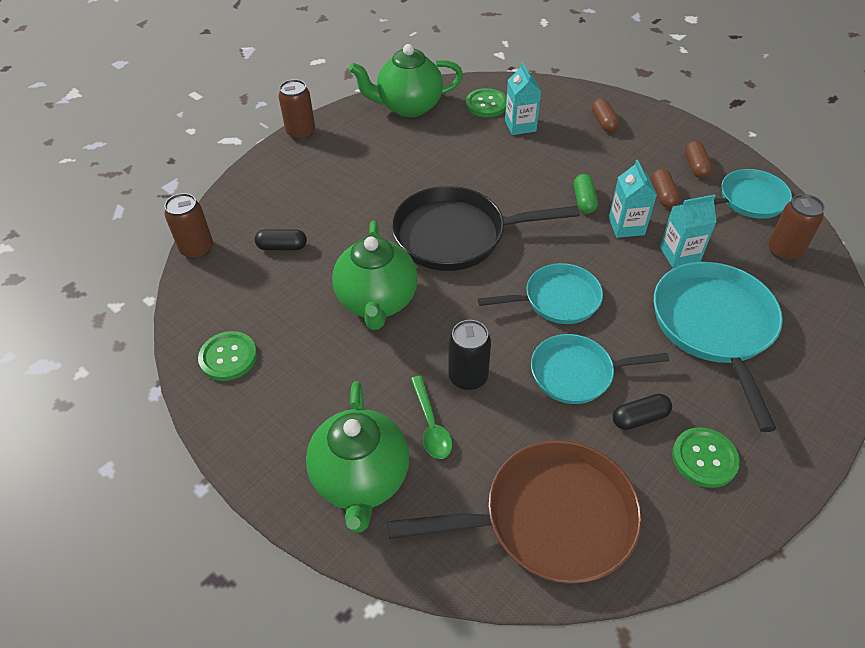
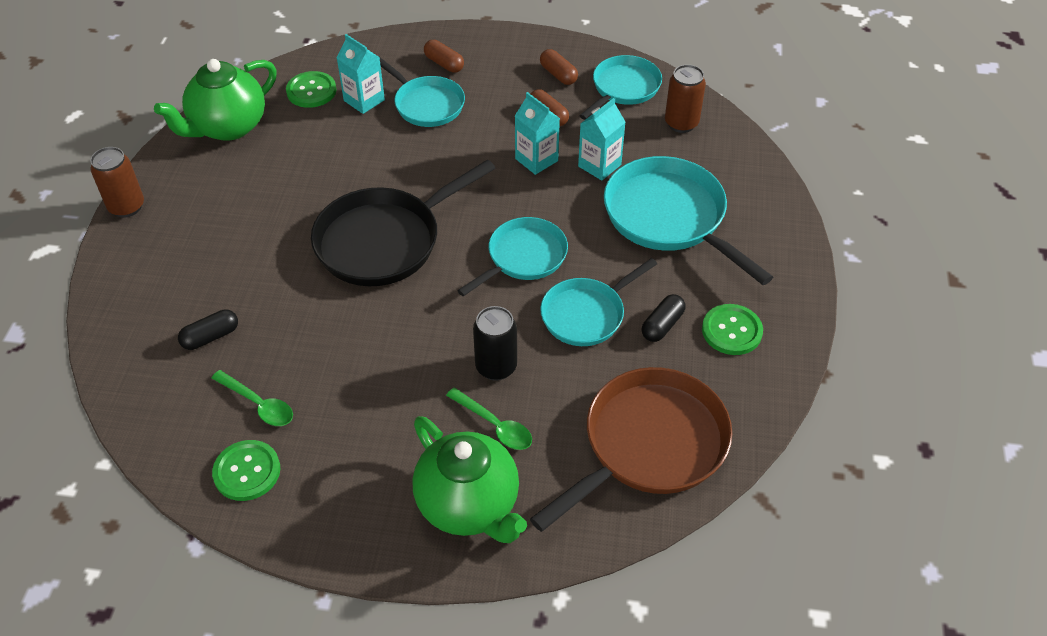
camera: 35 degrees left, 0 degrees up
brown can [164,193,213,259] -> none
green teapot [332,221,418,330] -> none
green capsule [574,174,598,214] -> none
none -> green spoon [212,370,293,426]
none -> turquoise pan [378,56,465,127]

